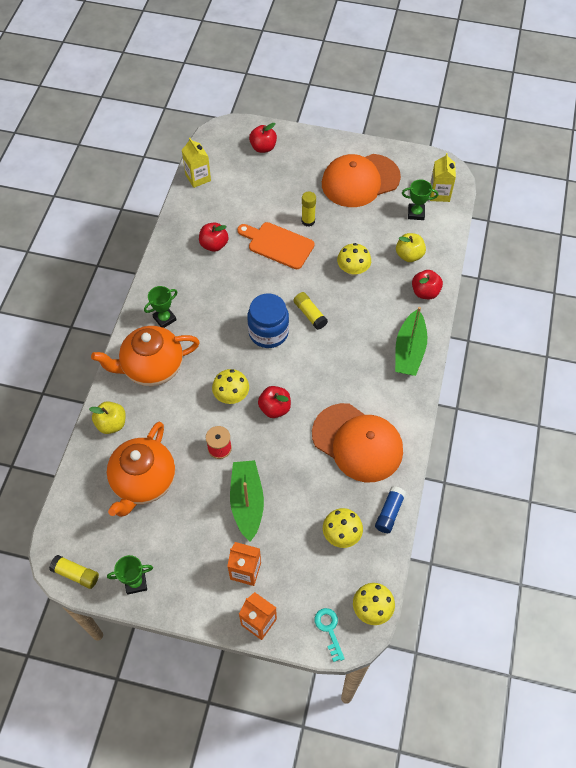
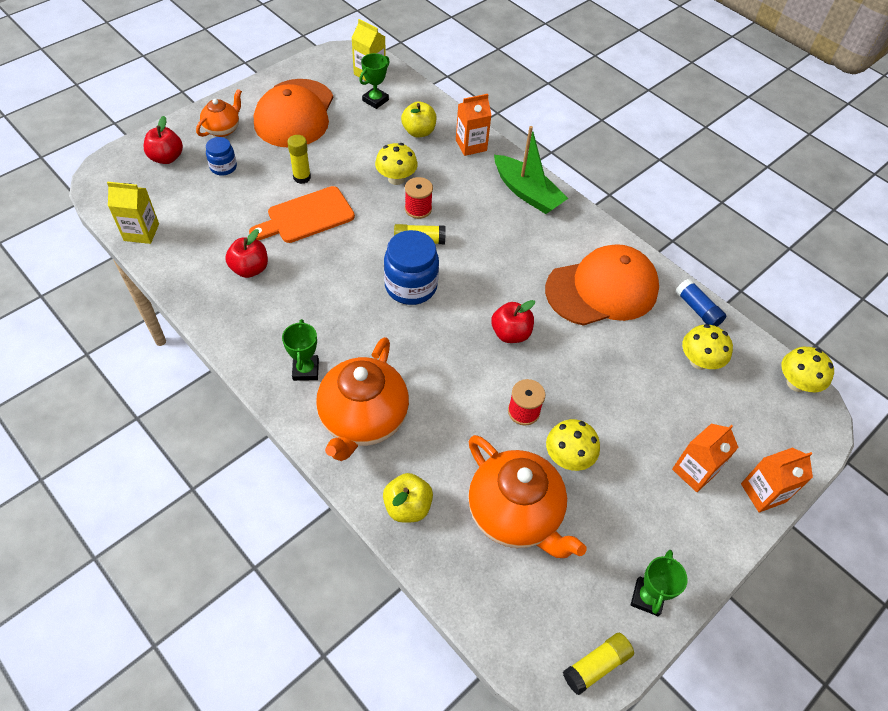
camera: 60 degrees left, 5 degrees down
yellow mushroom [212,369,249,404] -> yellow mushroom moved to [546,419,600,471]
green boat [230,460,264,542] -> none
turquoise key [314,608,345,662] -> none
red apple [412,270,443,299] -> orange carton [456,94,492,156]
none -> orange teapot [196,89,242,137]
none -> blue jar [206,137,237,176]
none -> red spool [405,177,433,219]

